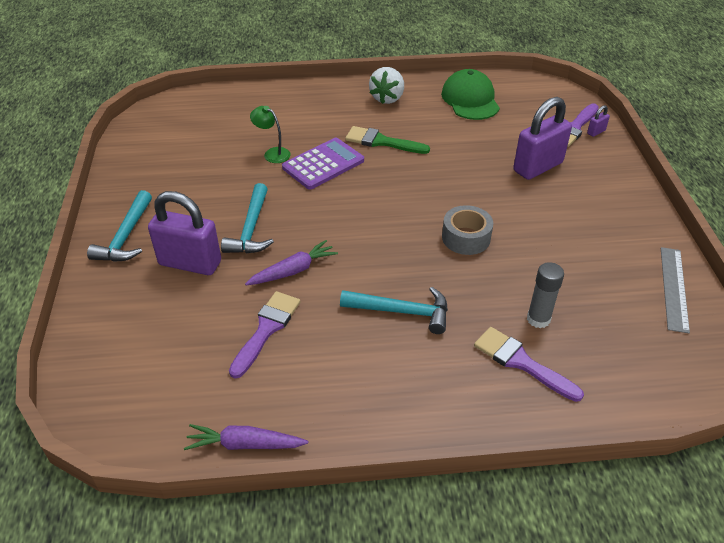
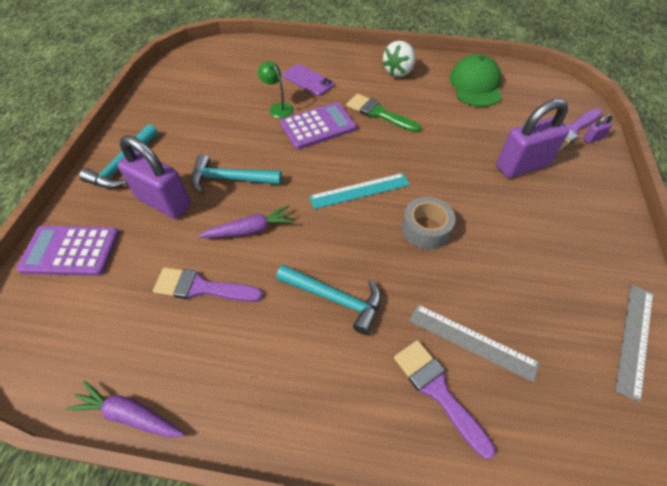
camera: 15 degrees right, 10 degrees up
turquoise hammer [221,183,274,253] -> turquoise hammer turned 75 degrees clockwise [191,154,282,193]
purple brush [229,291,301,379] -> purple brush turned 120 degrees counterclockwise [153,267,263,302]
grey glue stick [527,262,564,328] -> grey ruler [409,304,540,382]
none -> purple calculator [16,226,119,276]
none -> purple phone [283,64,334,96]
none -> turquoise ruler [309,173,410,209]

